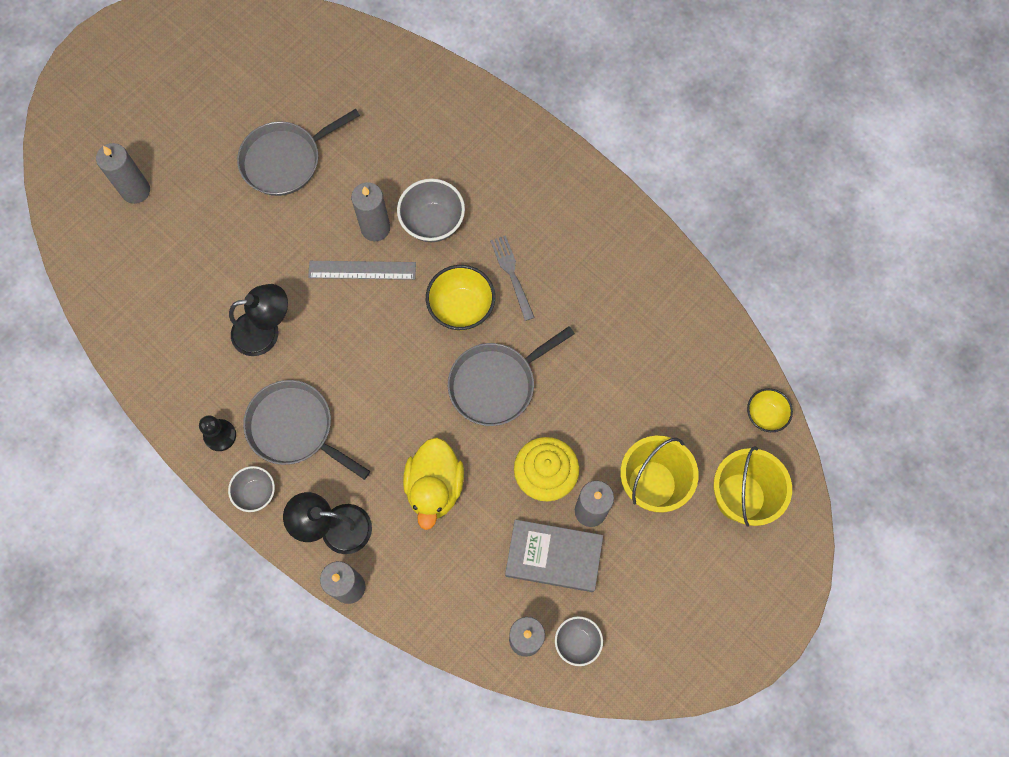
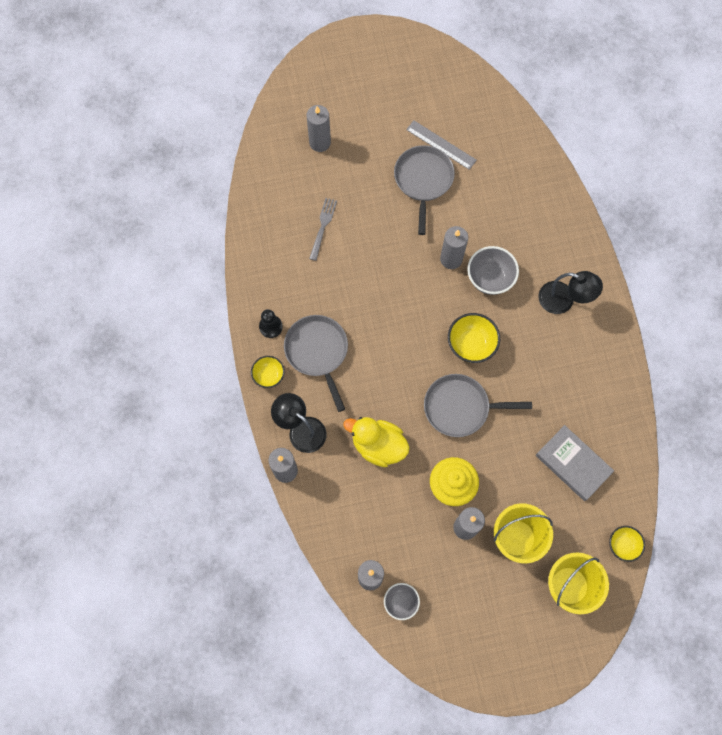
camera: 35 degrees right, 0 degrees up
grey bowl [228,466,275,512] -> yellow bowl [251,356,285,388]
black lamp [229,284,288,356] -> black lamp moved to [538,271,603,314]
grey pan [237,109,360,196] -> grey pan turned 90 degrees clockwise [394,145,455,235]
grey ruler [308,261,416,280] -> grey ruler moved to [406,120,477,170]
yellow duck [403,437,464,530] -> yellow duck turned 75 degrees clockwise [343,417,410,467]
grey fork [490,235,535,321] -> grey fork moved to [309,198,337,261]
grey book [505,519,603,592] -> grey book moved to [536,425,614,501]

